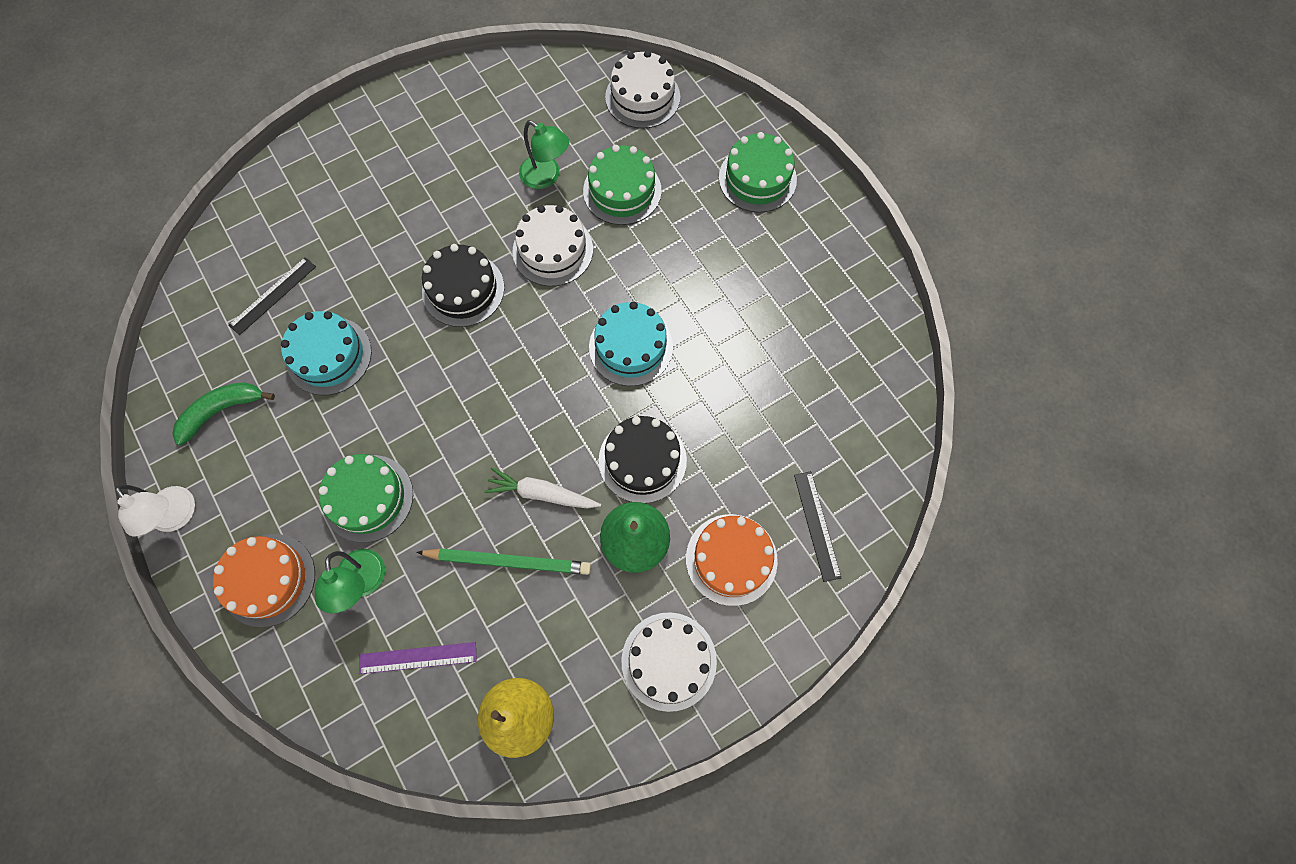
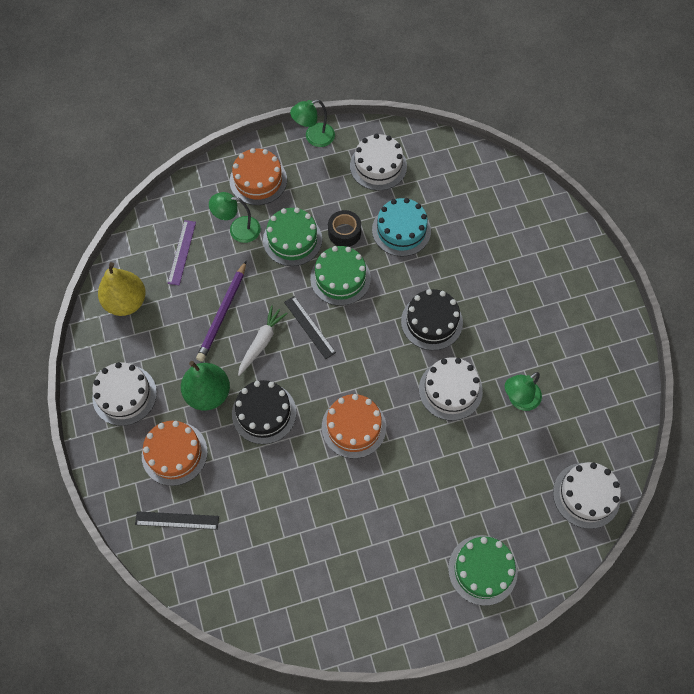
camera: 105 degrees right, 5 degrees down
white lamp [115,485,195,536] -> green lamp [290,100,335,147]
green banana [172,382,275,446] -> white cake [350,134,407,191]
black ruler [228,257,316,335] -> black ruler moved to [284,296,336,359]
green pencil [416,548,591,575] -> purple pencil [196,261,246,362]
green cake [583,145,661,225] -> green cake moved to [310,246,371,306]
turquoise cake [589,302,673,386] -> orange cake [322,394,386,459]
none -> black tape [328,210,361,247]

